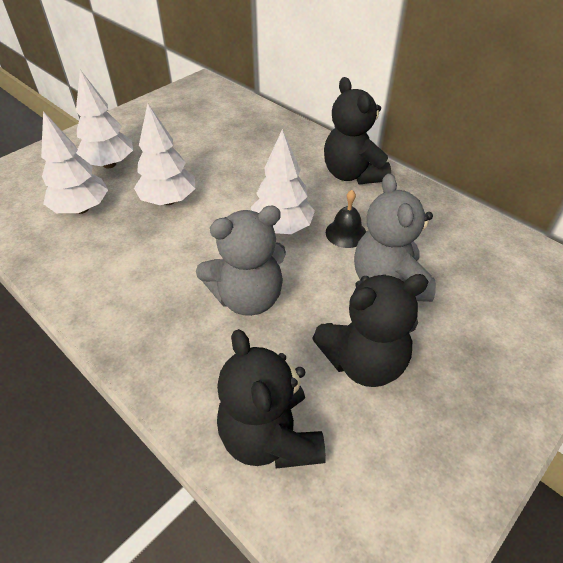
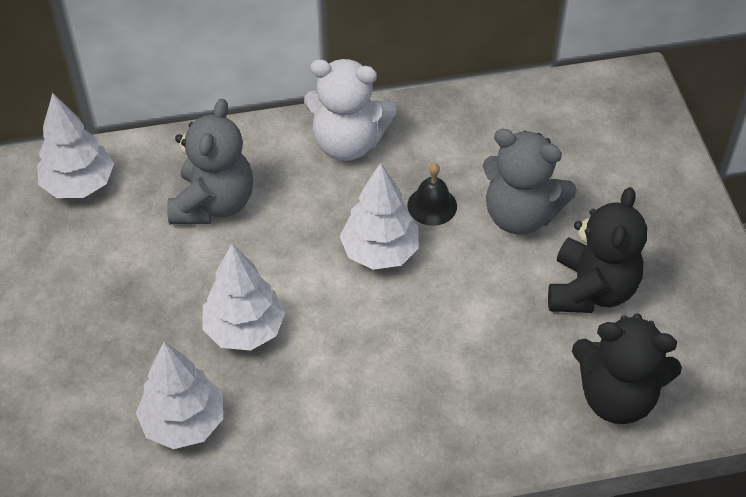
camera: 55 degrees left, 5 degrees up
white tree [76,70,133,168] -> white tree moved to [37,93,114,198]
grey teddy bear [196,205,286,316] -> grey teddy bear moved to [167,99,253,224]
black teddy bear [324,77,391,184] -> white teddy bear [304,59,396,161]

